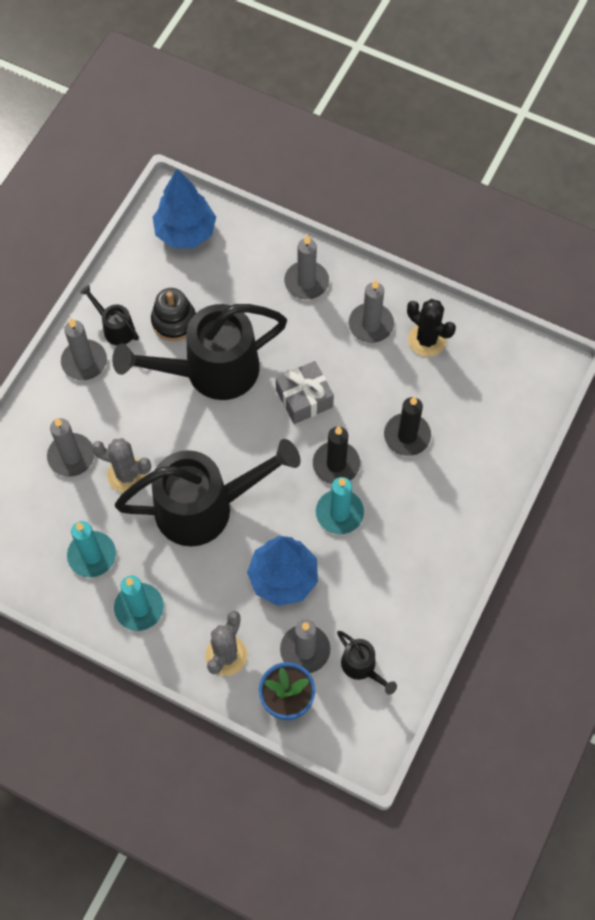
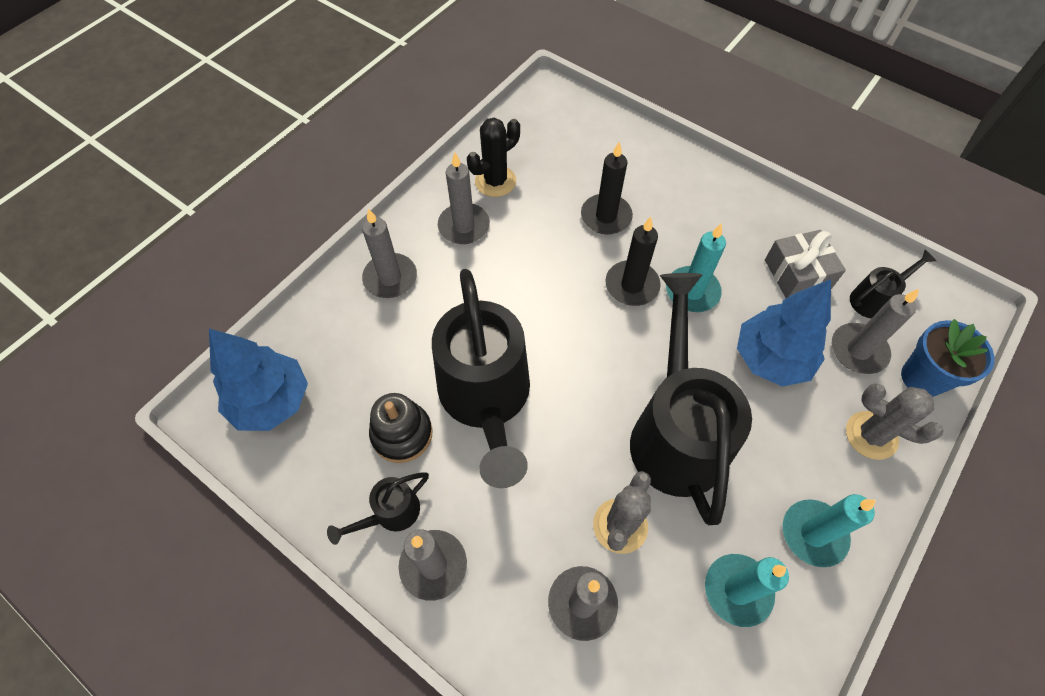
camera: 80 degrees left, 5 degrees down
grey gift [276,361,334,424] -> grey gift moved to [765,230,846,298]

